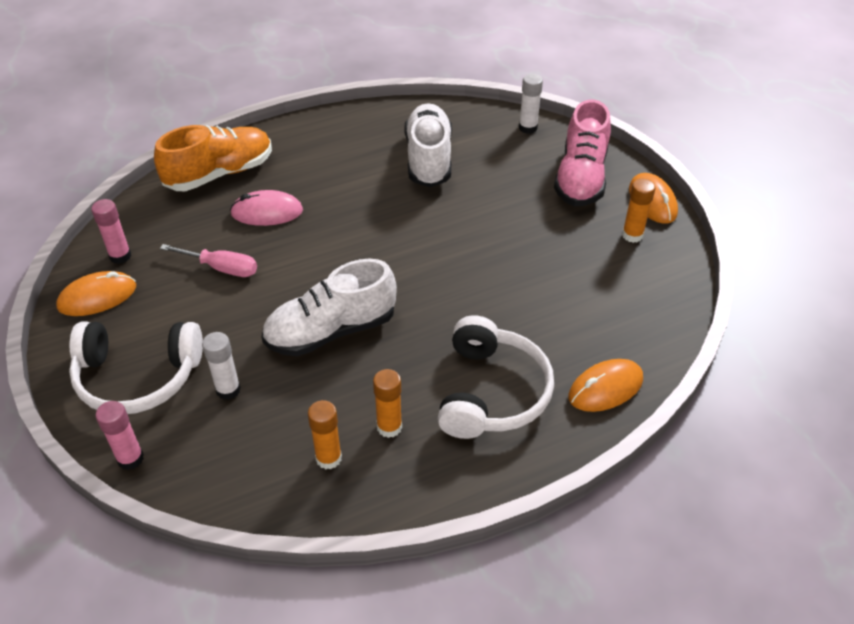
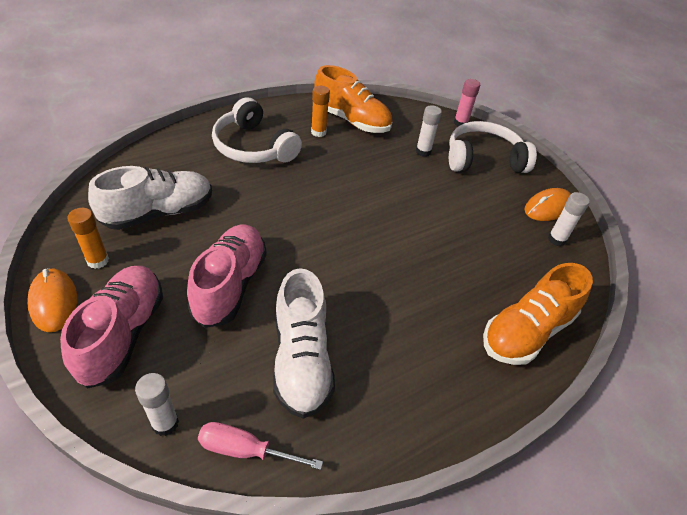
camera: 170 degrees right, 0 degrees up
pink glue stick [91,199,131,264] -> white glue stick [548,192,590,246]
pink screwdriver [160,244,257,277] -> pink screwdriver moved to [198,422,323,470]
pink mouse [230,190,303,226] -> none
white shoe [262,259,397,356] -> white shoe moved to [88,166,212,230]
orange glue stick [308,400,342,470] -> orange shoe [314,65,392,133]
white headphones [438,315,554,439] -> white headphones turned 45 degrees counterclockwise [212,97,302,163]
orange mouse [569,359,643,412] -> none
none -> pink shoe [187,224,267,328]

